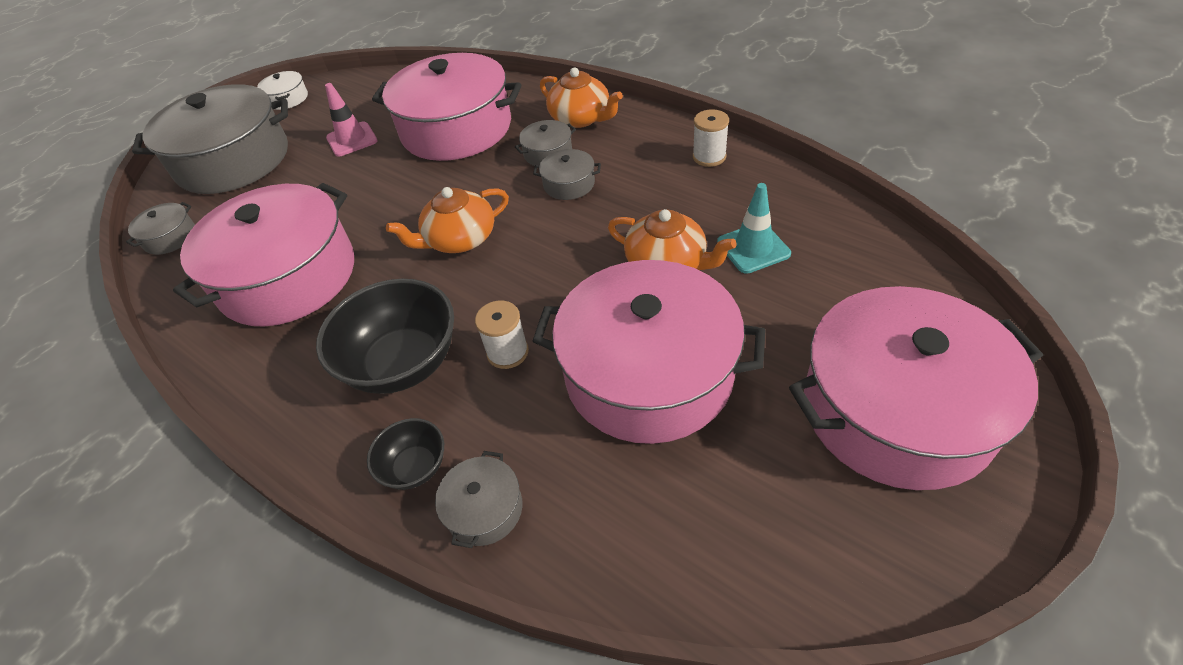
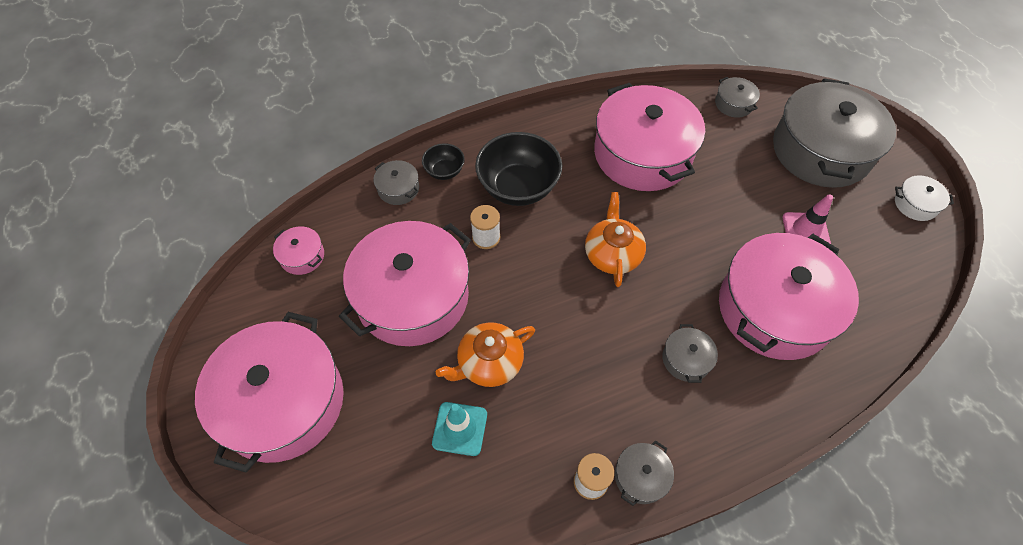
camera: 115 degrees right, 10 degrees up
grey pot [533,149,601,200] -> grey pot moved to [615,440,674,506]
orange teapot [540,68,623,128] -> none
none -> pink pot [273,226,324,275]

